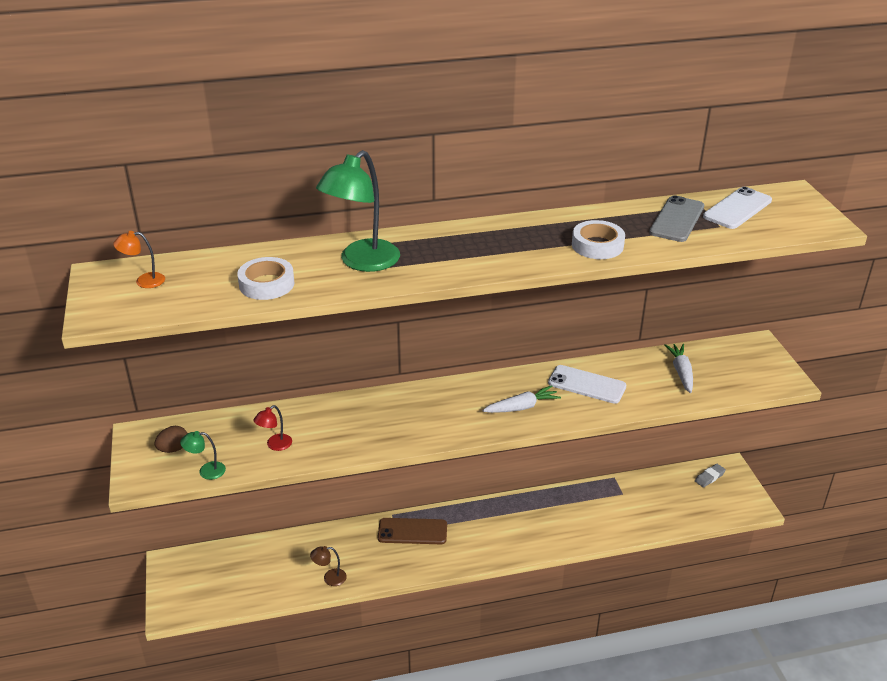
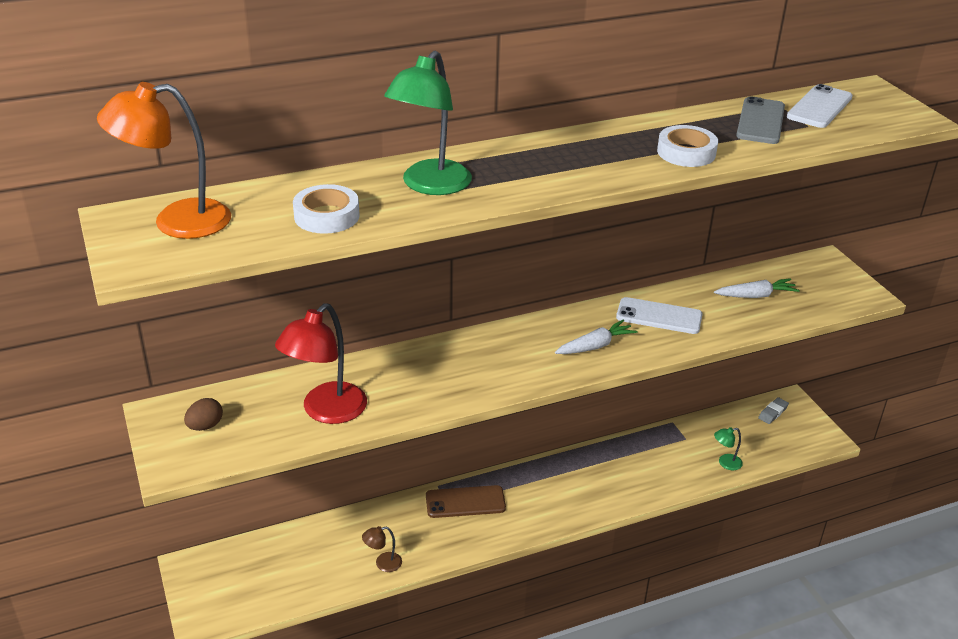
camera: 10 degrees left, 0 degrees up
orange lamp [113,231,165,288] -> orange lamp [97,82,231,239], size x2.16
green lamp [180,431,226,480] -> green lamp moved to [714,427,743,470]
red lamp [253,405,292,451] -> red lamp [275,303,367,424], size x2.16
white carrot [665,344,693,393] -> white carrot turned 90 degrees clockwise [714,278,800,298]

